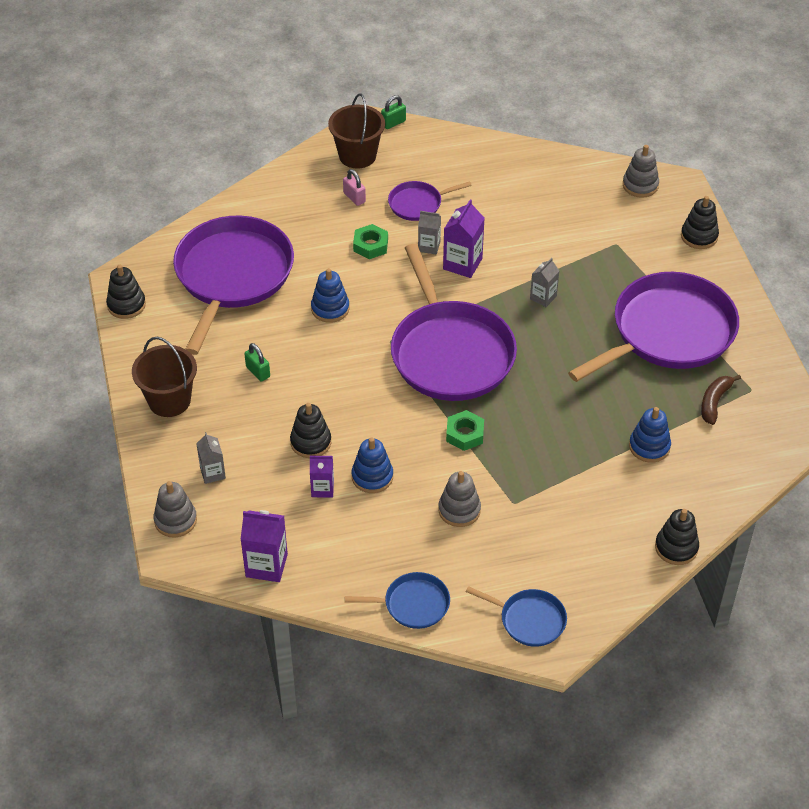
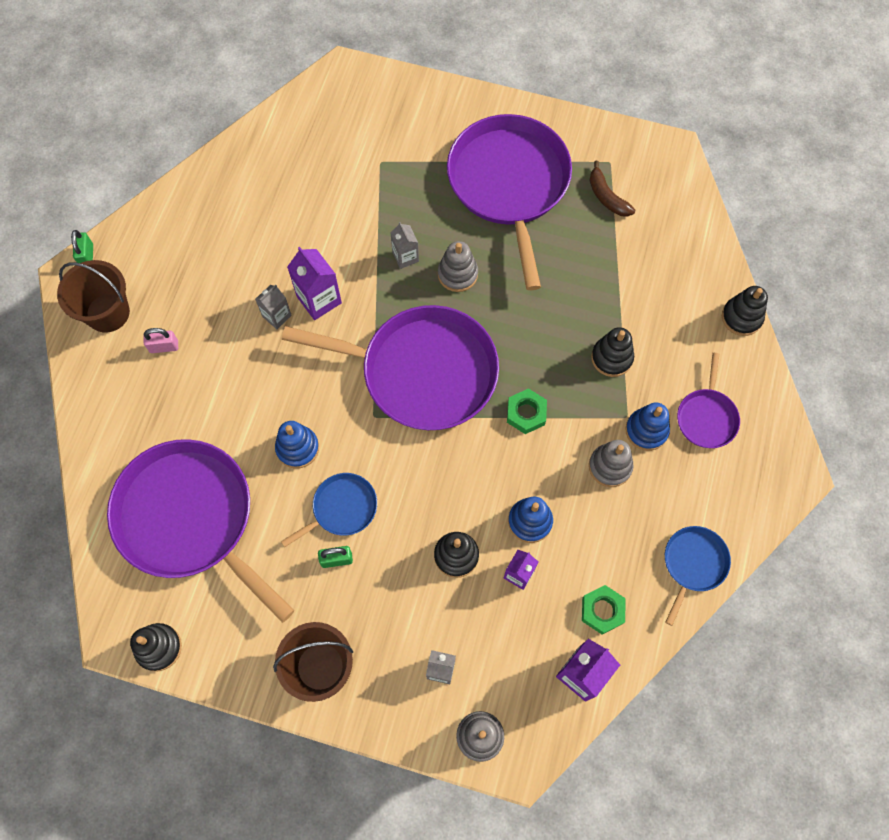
camera: 60 degrees left, 20 degrees up
green nut [353,224,388,259] -> green nut moved to [582,585,626,634]
purple pan [388,181,472,221] -> purple pan moved to [677,353,740,448]
blue pan [466,586,567,647] -> blue pan moved to [281,473,377,547]
grey stacking toy [623,145,659,198] -> grey stacking toy moved to [438,241,478,292]
blue stacking toy [629,407,671,463] -> blue stacking toy moved to [625,403,670,451]
black stacking toy [681,196,719,249] -> black stacking toy moved to [591,327,634,377]

